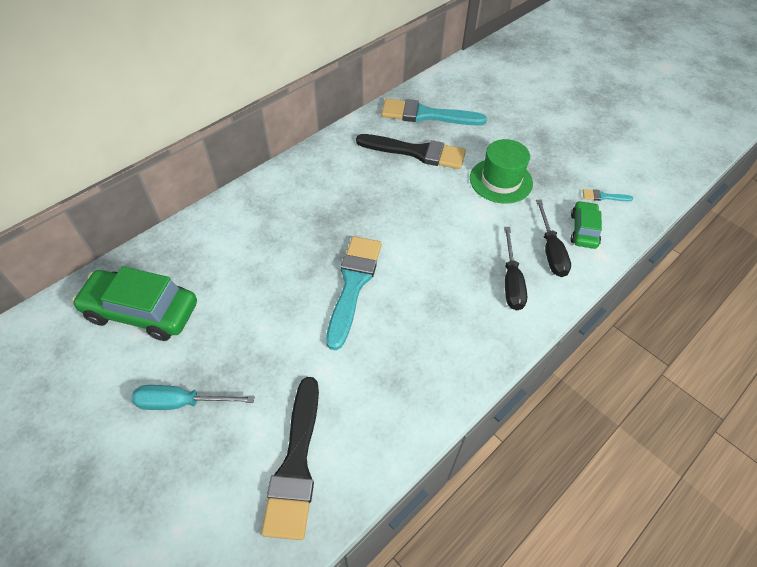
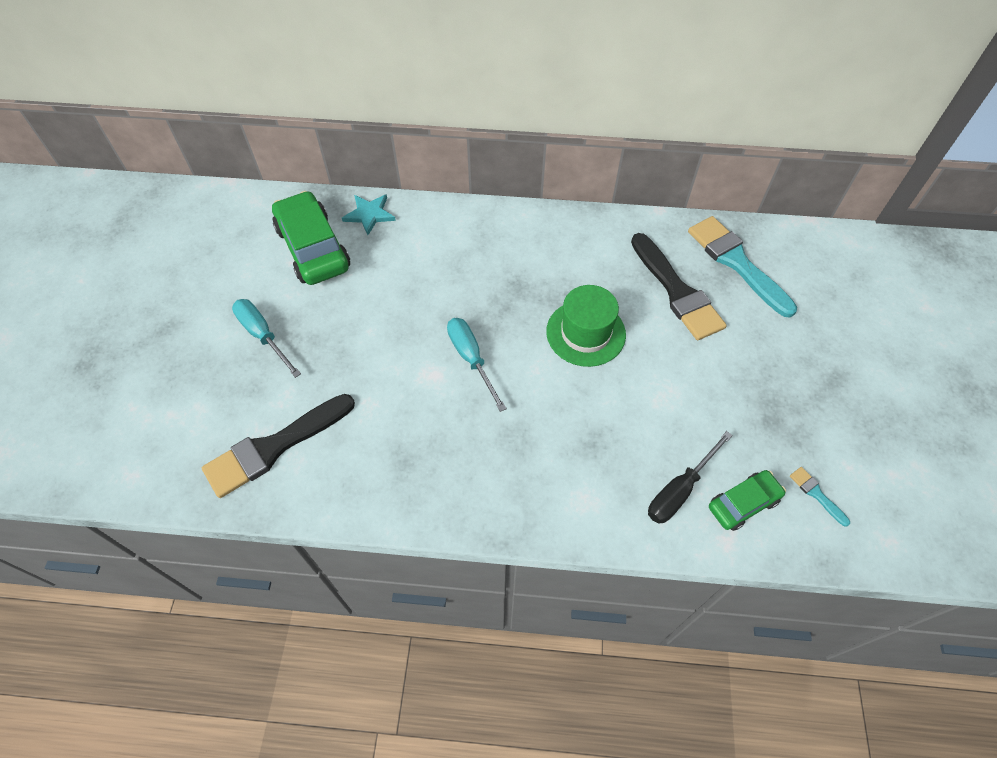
camera: 50 degrees right, 5 degrees up
turquoise brush [326,236,382,350] -> turquoise screwdriver [447,318,507,412]
green hat [470,139,533,204] -> green hat moved to [546,285,626,367]
black screwdriver [504,227,527,310] -> none
none -> turquoise star [342,194,396,235]

